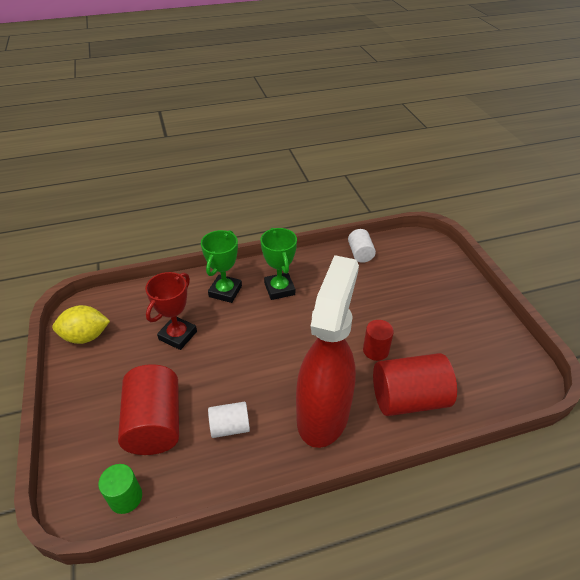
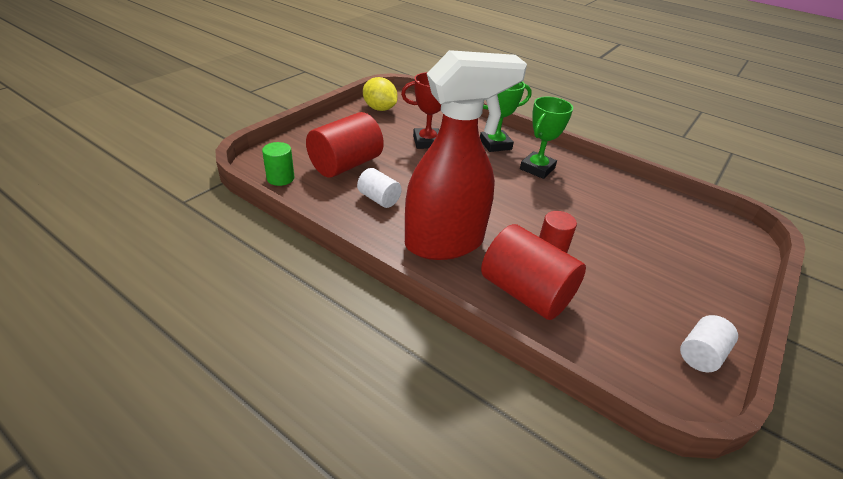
camera: 50 degrees right, 5 degrees down
white cylinder [348,229,376,263] -> white cylinder moved to [680,315,738,372]

